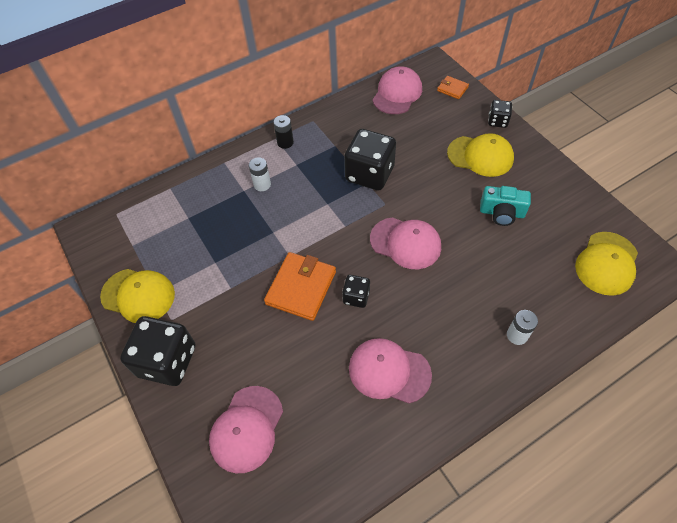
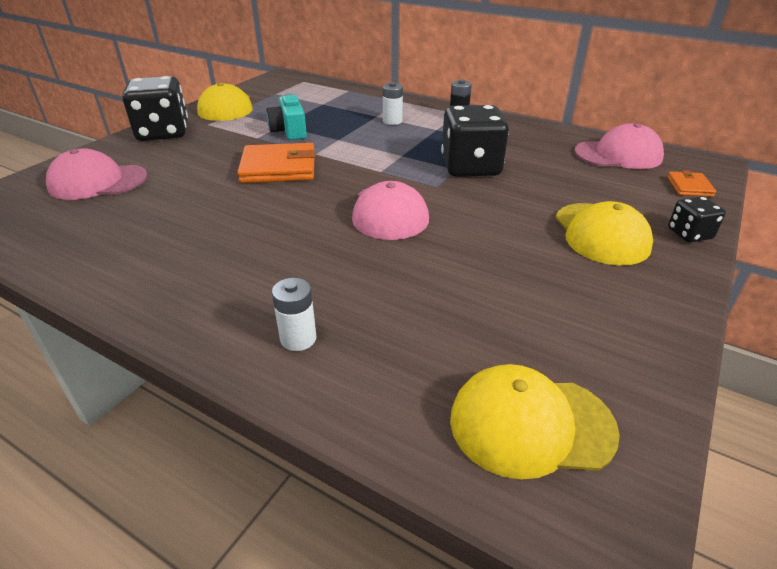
camera: 60 degrees right, 20 degrees down
black dice [342,275,370,308] -> none
pink cap [349,338,432,404] -> none
turquoise camera [480,186,531,226] -> turquoise camera moved to [266,93,307,140]

